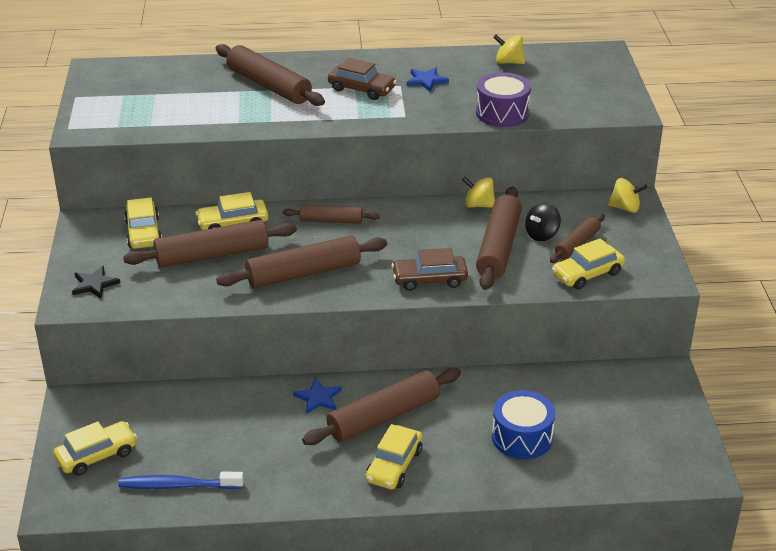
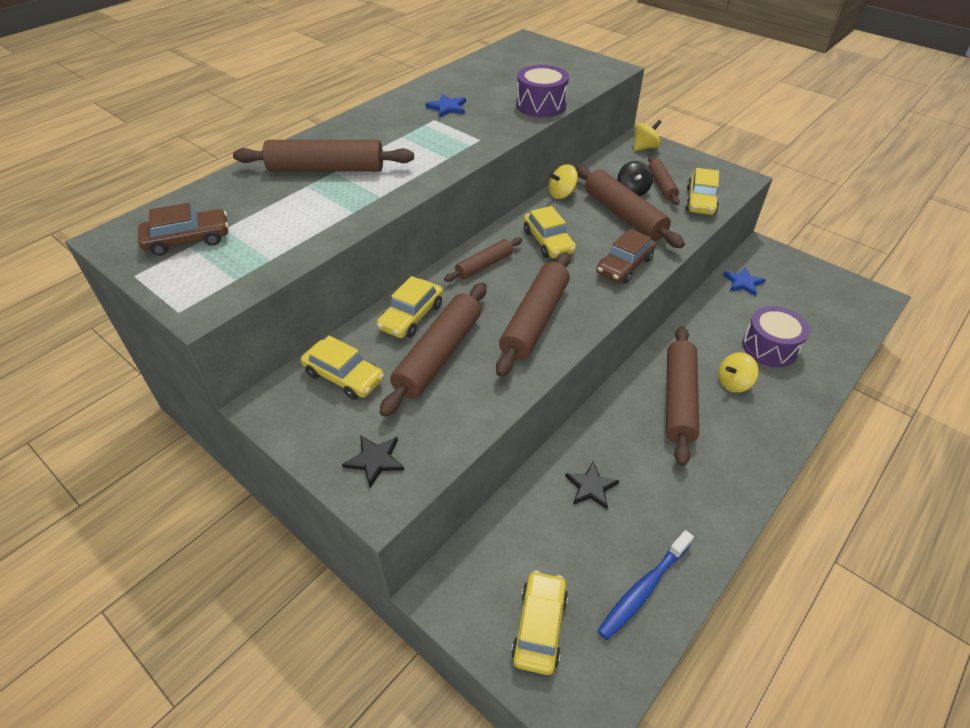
camera: 45 degrees left, 10 degrees up
blue star [293,378,342,414] -> blue star moved to [723,267,766,296]
brown car [328,58,397,100] -> brown car moved to [138,203,229,256]
yellow car [365,424,423,489] -> yellow car moved to [524,206,576,258]
blue drum [492,390,555,459] -> purple drum [742,306,810,367]
yellow spinning top [493,34,525,64] -> yellow spinning top moved to [718,352,758,393]
none -> black star [565,461,619,509]

